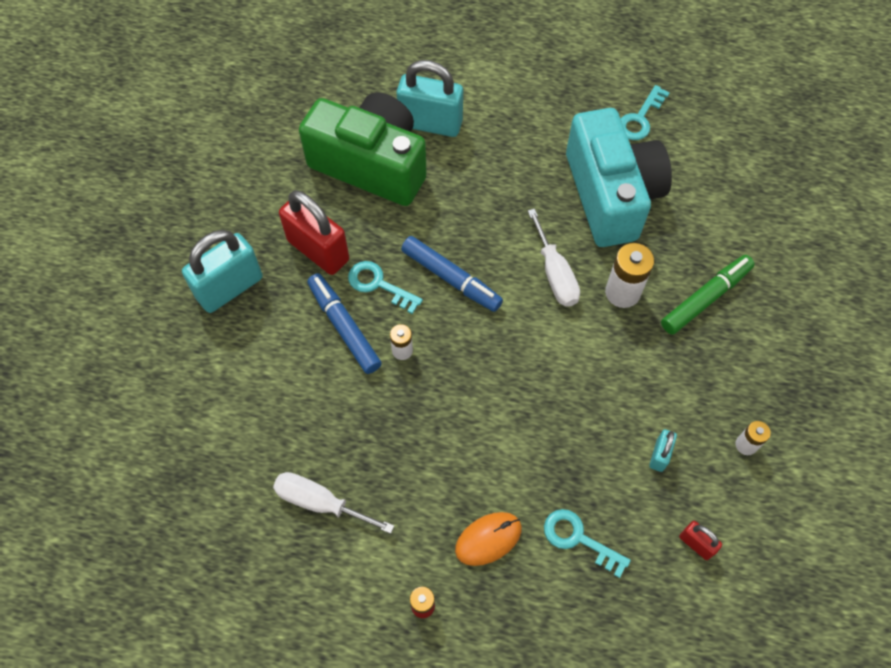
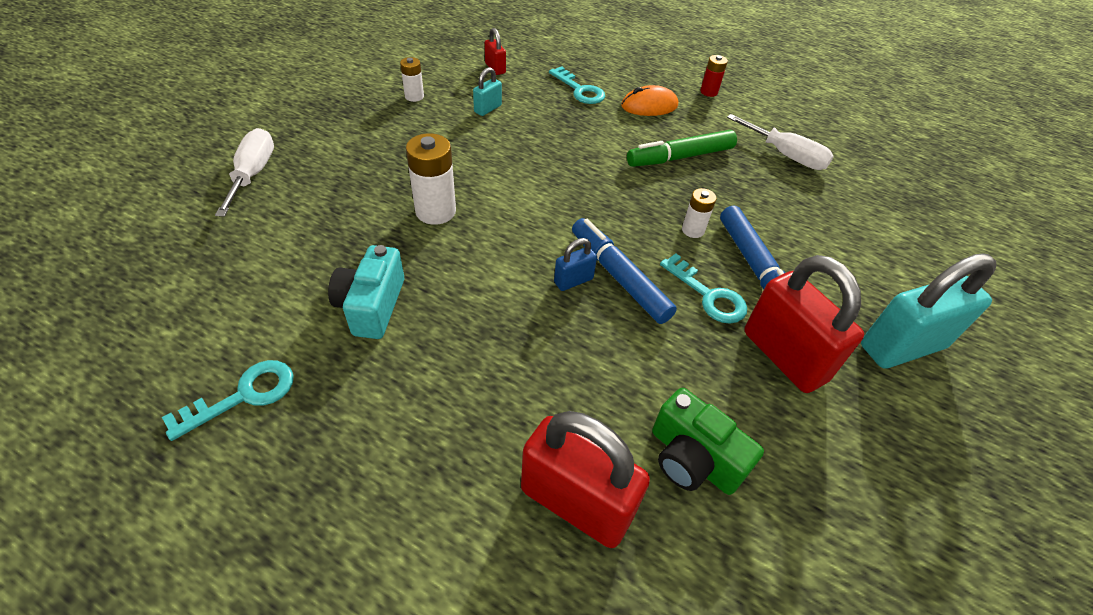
camera: 165 degrees left, 15 degrees down
green camera [299,92,427,206] -> green camera [652,388,764,495], size x0.51
turquoise padlock [396,60,463,137] -> red padlock [521,411,650,548]
white screwdriver [528,209,580,307] -> white screwdriver moved to [215,128,274,217]
turquoise camera [566,108,672,247] -> turquoise camera [328,245,404,339], size x0.51
green marker [661,255,755,335] -> green marker moved to [627,130,737,167]
none -> blue padlock [554,238,597,291]

